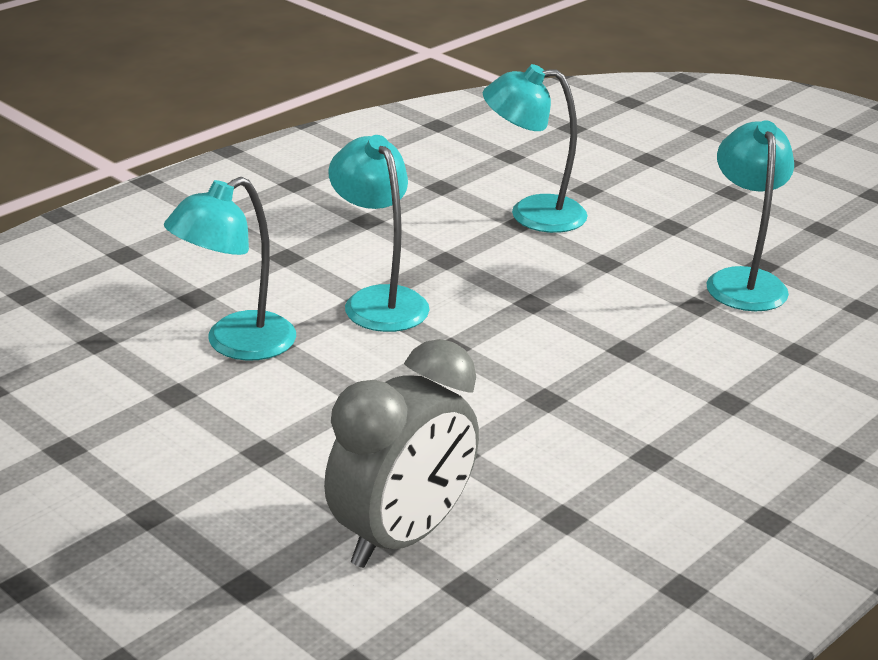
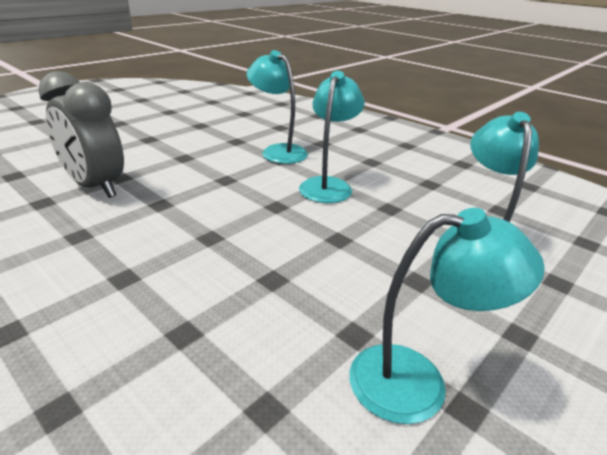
camera: 90 degrees right, 0 degrees up
turquoise lamp [328,135,430,332] -> turquoise lamp turned 45 degrees counterclockwise [299,71,365,203]

